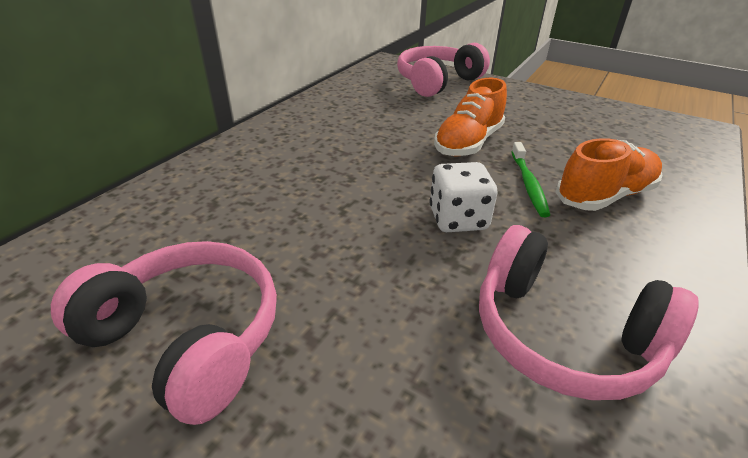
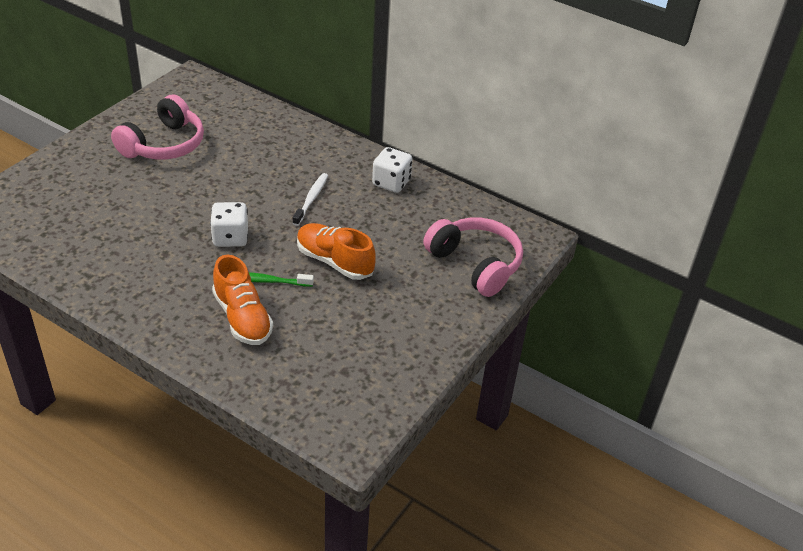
camera: 90 degrees right, 5 degrees up
pink headphones [479,225,698,400] -> none
none -> white toothbrush [293,173,328,226]
none -> white dice [372,147,413,193]

